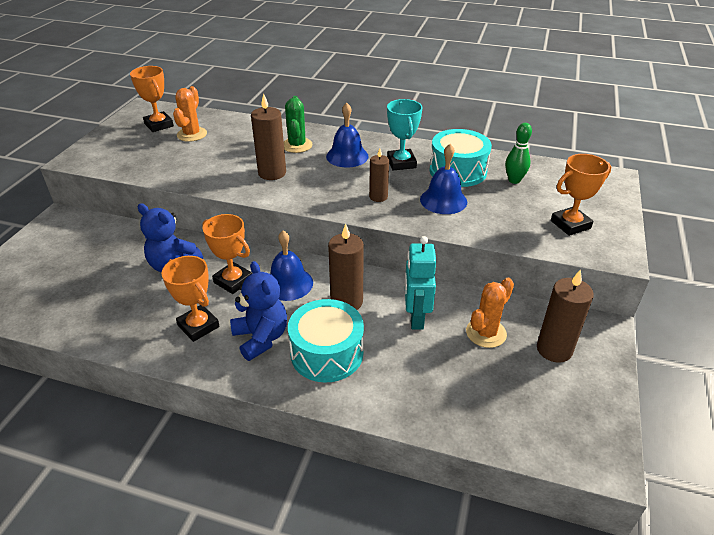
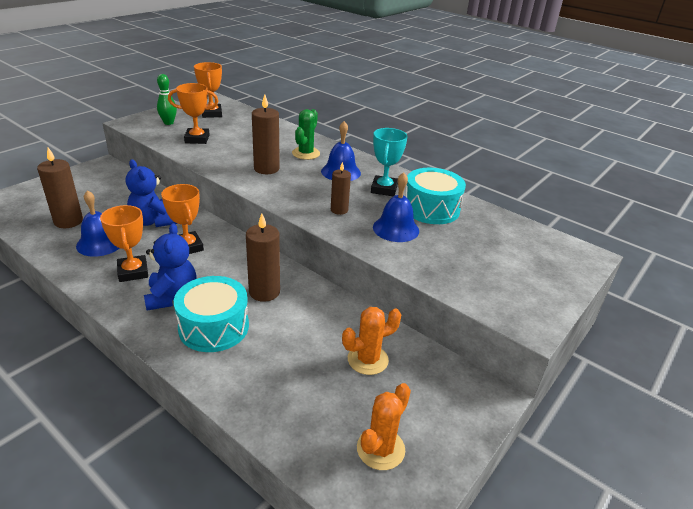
camera: 20 degrees right, 5 degrees down
orange cactus [173,86,207,142] -> orange cactus moved to [357,383,411,470]
blue bell [270,230,313,301] -> blue bell moved to [76,190,119,257]
turquoise robot [405,236,436,330] -> none
green bowling pin [505,123,532,184] -> green bowling pin moved to [157,74,177,125]
brown candle [537,269,594,363] -> brown candle moved to [37,147,83,228]
orange trophy [551,154,611,236] -> orange trophy moved to [168,83,218,144]

